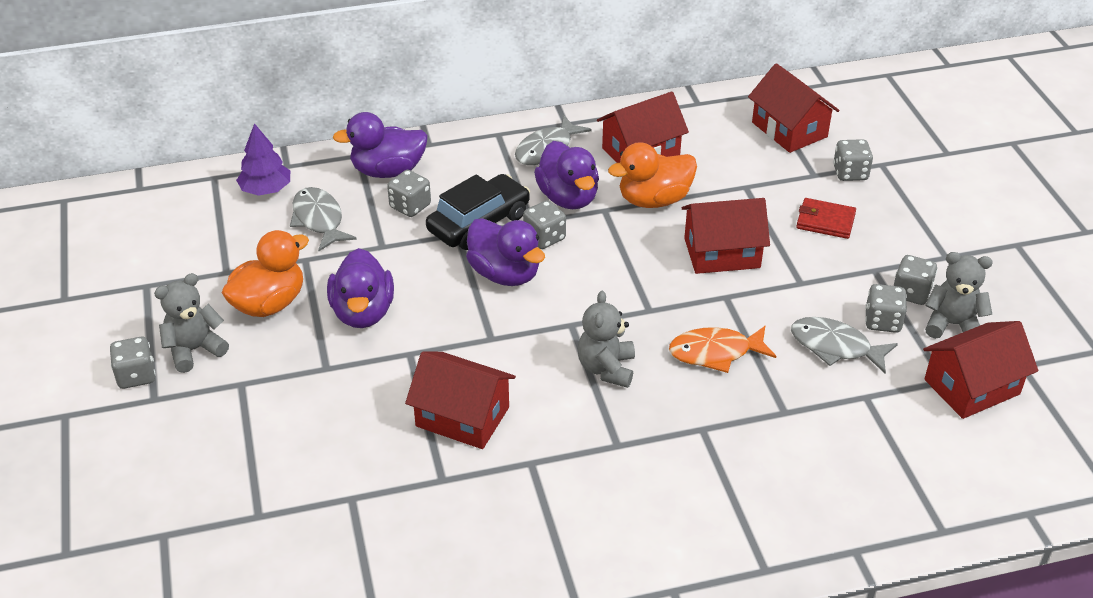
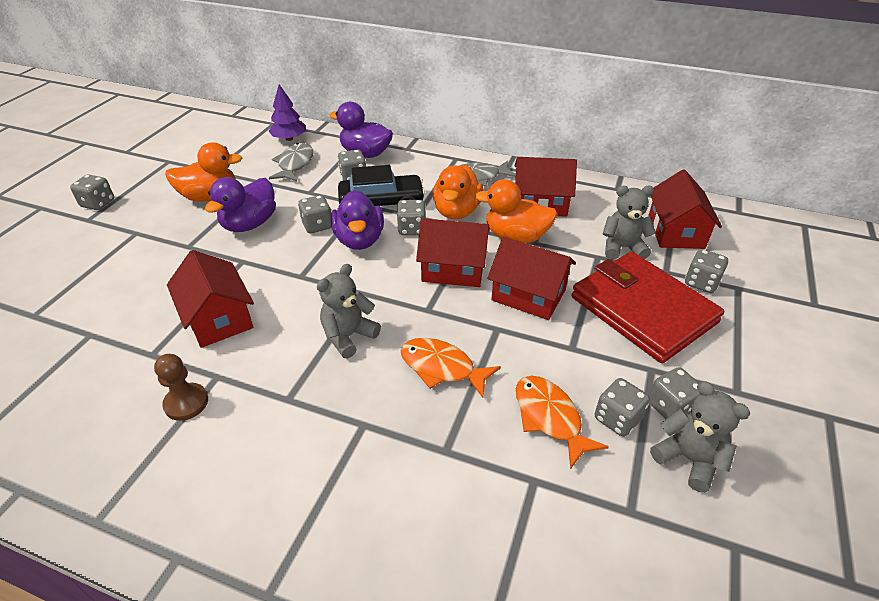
camera: 35 degrees right, 0 degrees up
grey teddy bear [154,273,229,373] -> grey teddy bear moved to [603,186,656,260]
purple duck [534,141,599,209] -> orange duck [433,164,484,219]
grey fish [791,317,898,373] -> orange fish [516,376,609,469]
red wallet [796,198,856,239] -> red wallet [572,252,724,363], size x2.26
red house [923,321,1038,419] -> red house moved to [416,218,490,287]
none -> brown pawn [154,354,208,421]
none -> grey dice [298,195,332,233]

